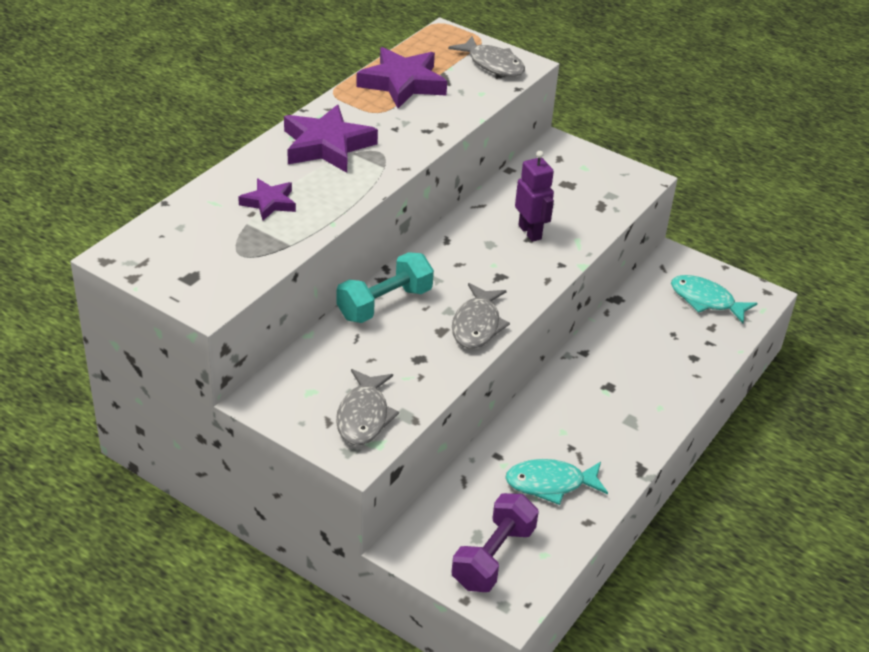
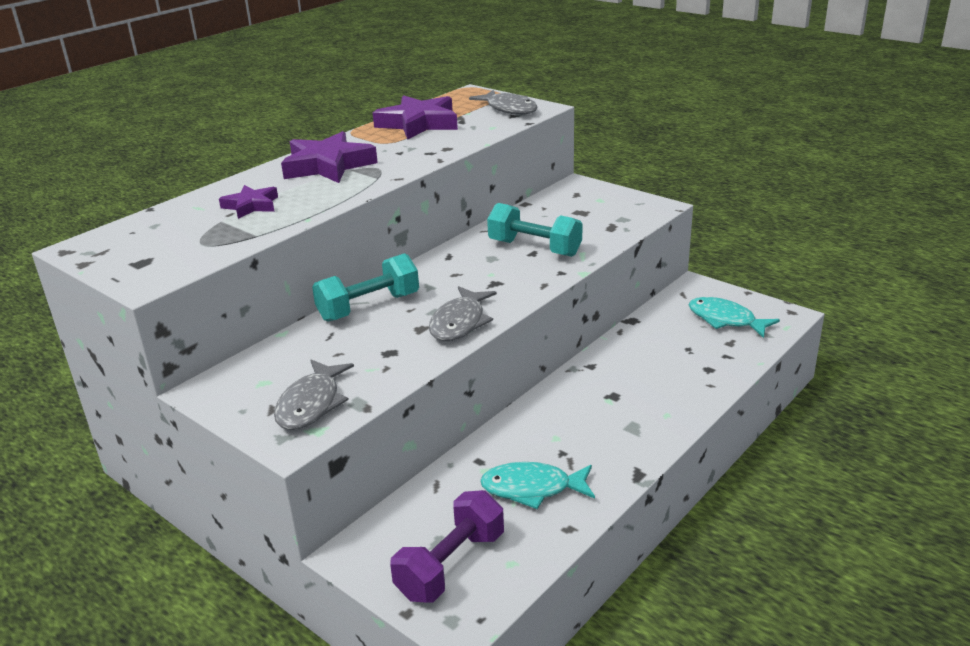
camera: 10 degrees right, 10 degrees down
purple robot [515,151,554,242] -> turquoise dumbbell [487,203,582,257]

